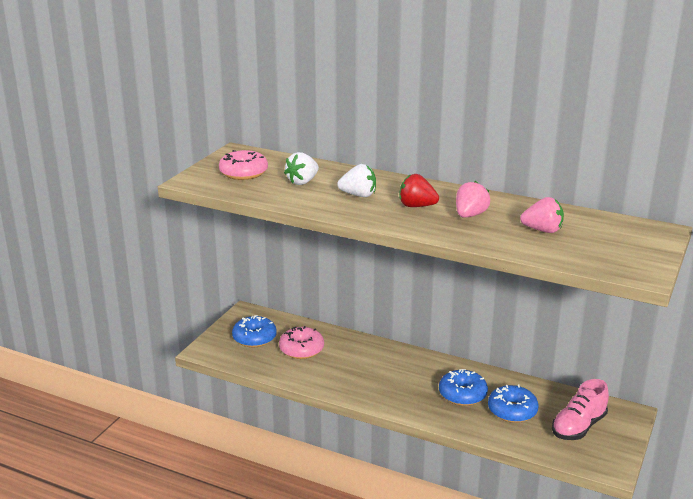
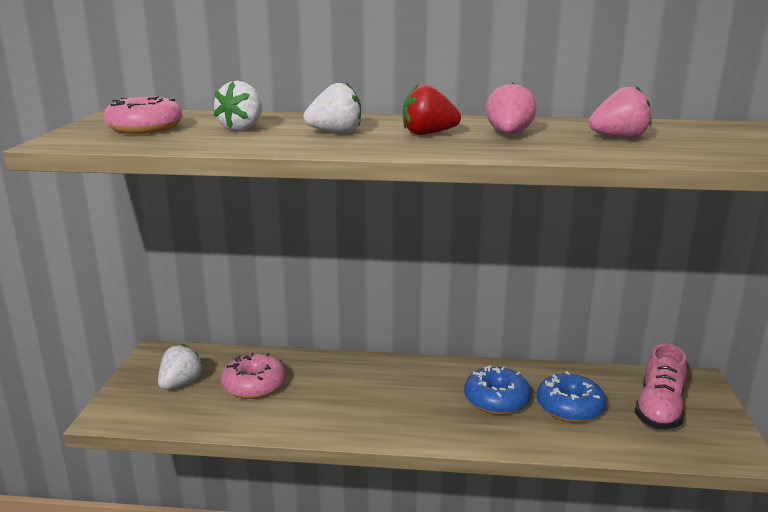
camera: 20 degrees left, 5 degrees down
blue donut [232,315,277,347] -> white strawberry [158,344,203,390]

